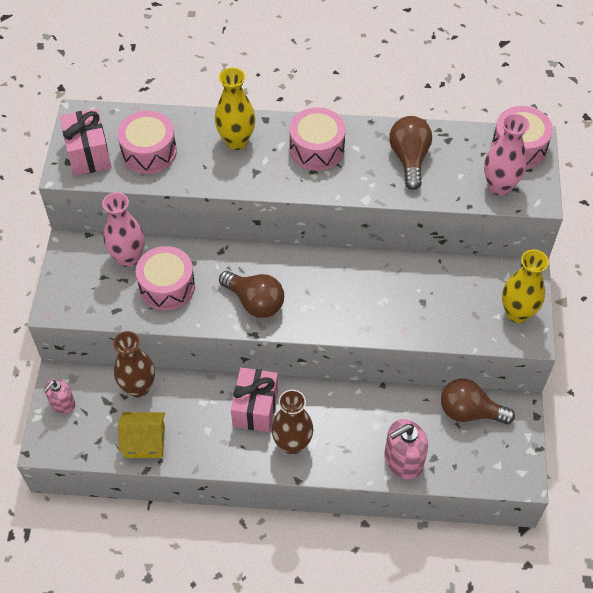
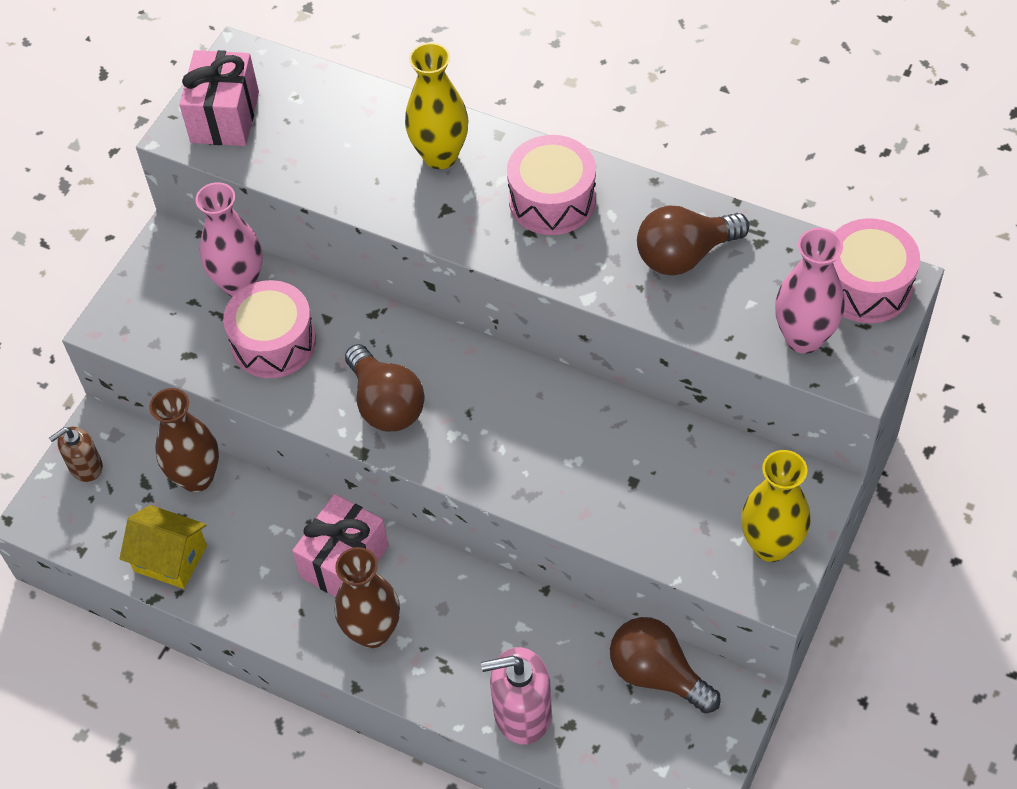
camera: 25 degrees right, 0 degrees up
pink soap dispenser [43,379,75,414] -> brown soap dispenser [49,427,103,482]
pink drum [117,111,177,174] -> none
brown light bulb [389,116,432,190] -> brown light bulb turned 135 degrees counterclockwise [637,206,749,275]

